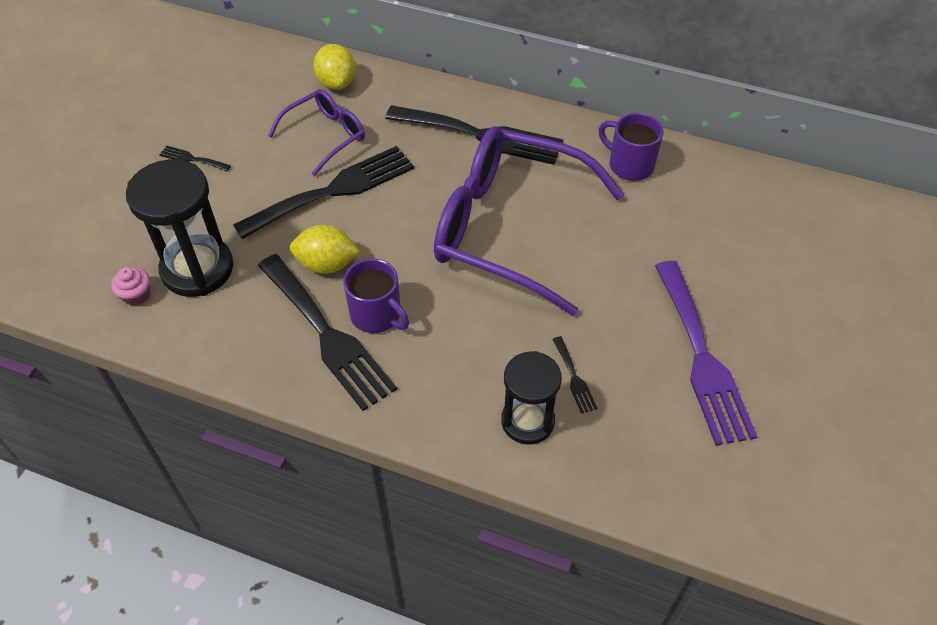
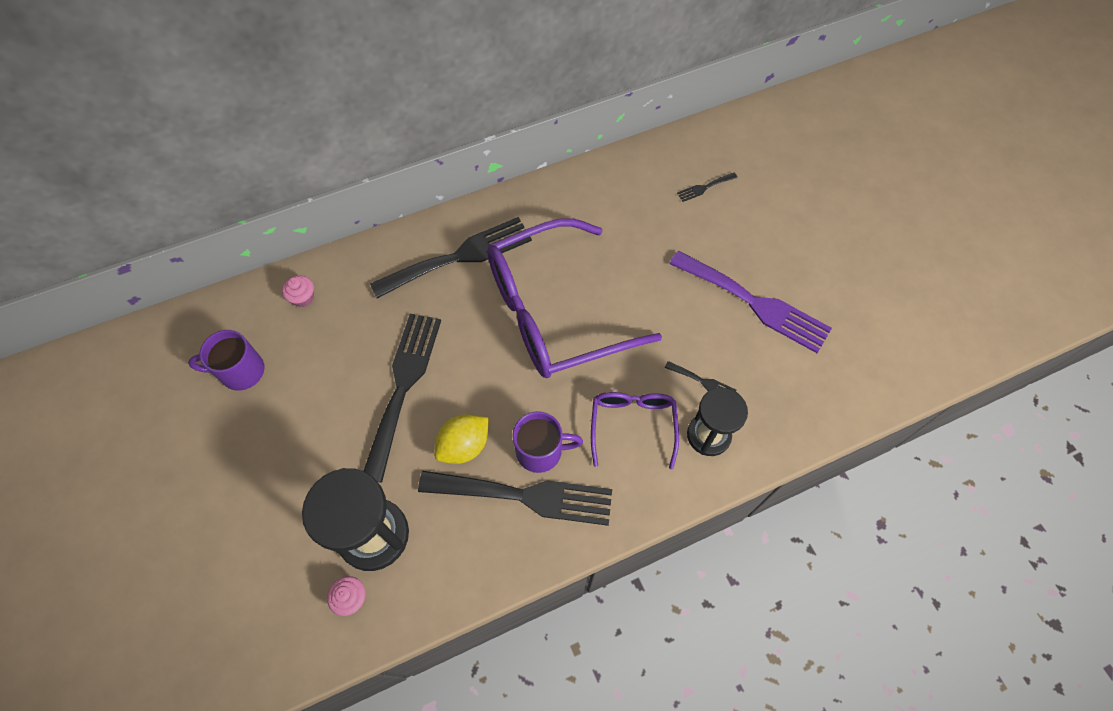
camera: 45 degrees left, 10 degrees up
black fork [159,145,231,171] -> black fork moved to [677,173,738,202]
purple glasses [268,89,365,176] -> purple glasses moved to [591,392,679,470]
yellow lemon [313,44,356,90] -> pink cupcake [282,275,314,307]
purple mug [599,113,663,181] -> purple mug moved to [188,330,265,391]

